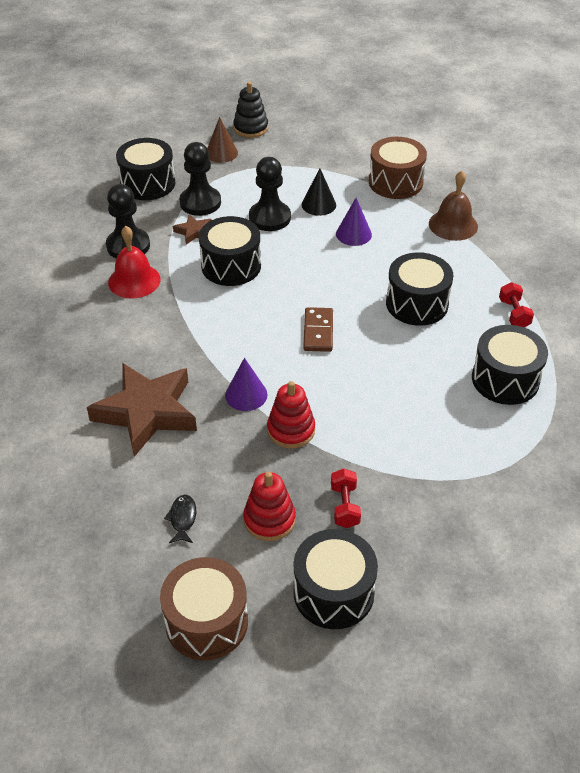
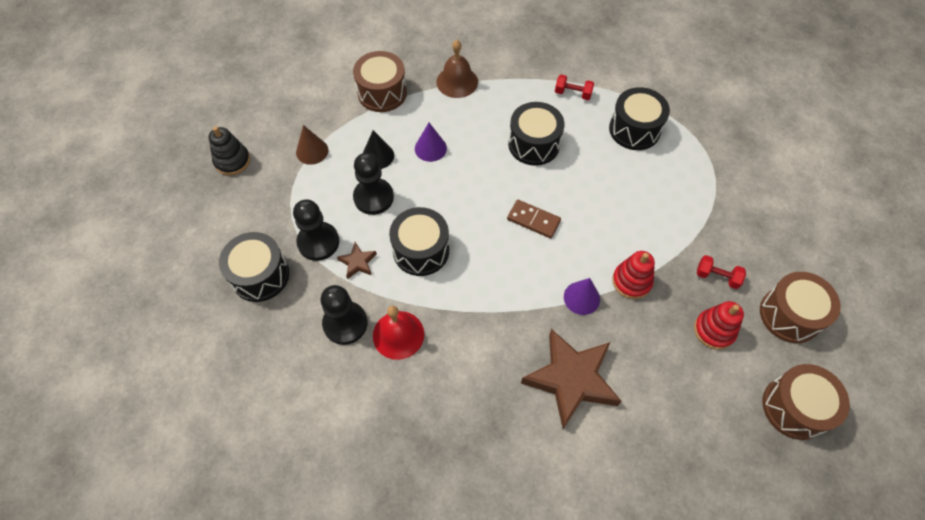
camera: 65 degrees left, 15 degrees up
black fish [164,495,196,543] -> none
brown cone [207,117,238,163] -> brown cone moved to [296,125,328,165]
black drum [293,529,378,629] -> brown drum [760,272,841,343]

